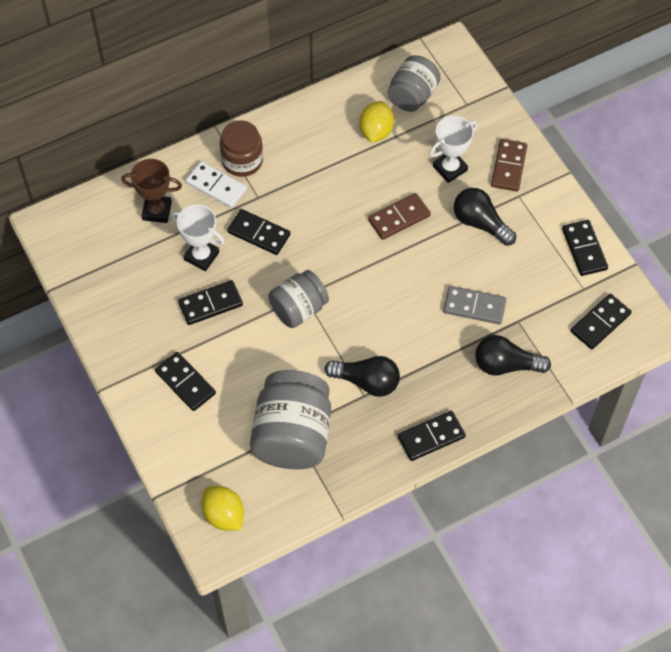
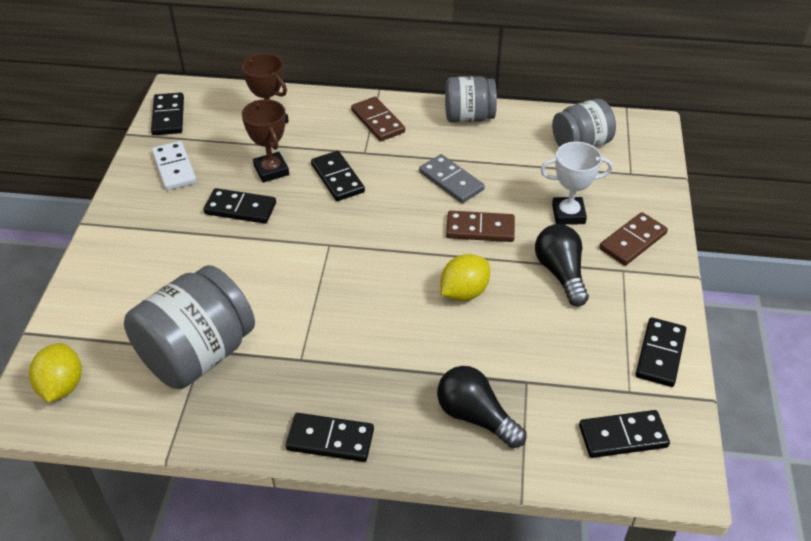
camera: 35 degrees right, 15 degrees down
black domino [155,352,216,411] -> black domino moved to [151,92,184,135]
white trophy [171,205,224,271] -> brown trophy [242,99,289,183]
white domino [186,161,247,208] -> white domino moved to [152,141,197,190]
brown jar [220,120,263,177] -> brown domino [351,97,405,141]
grey jar [268,270,329,328] -> grey jar moved to [445,76,497,123]
black light bulb [325,356,400,397] -> none
yellow lemon [359,101,394,143] -> yellow lemon moved to [440,254,490,301]
grey domino [443,286,507,325] -> grey domino moved to [419,154,485,203]

